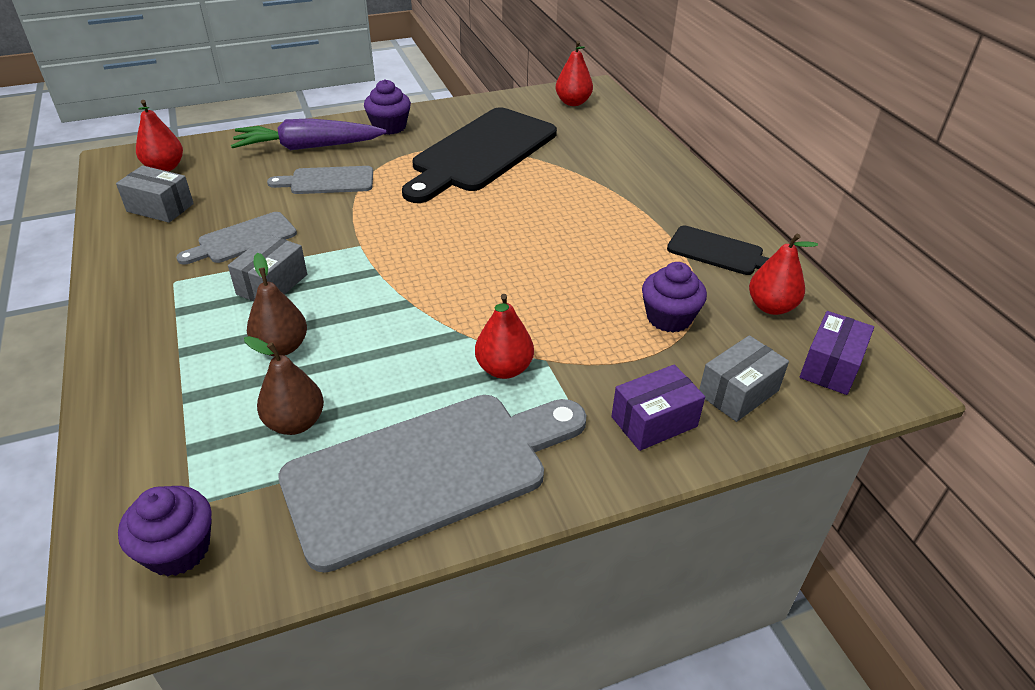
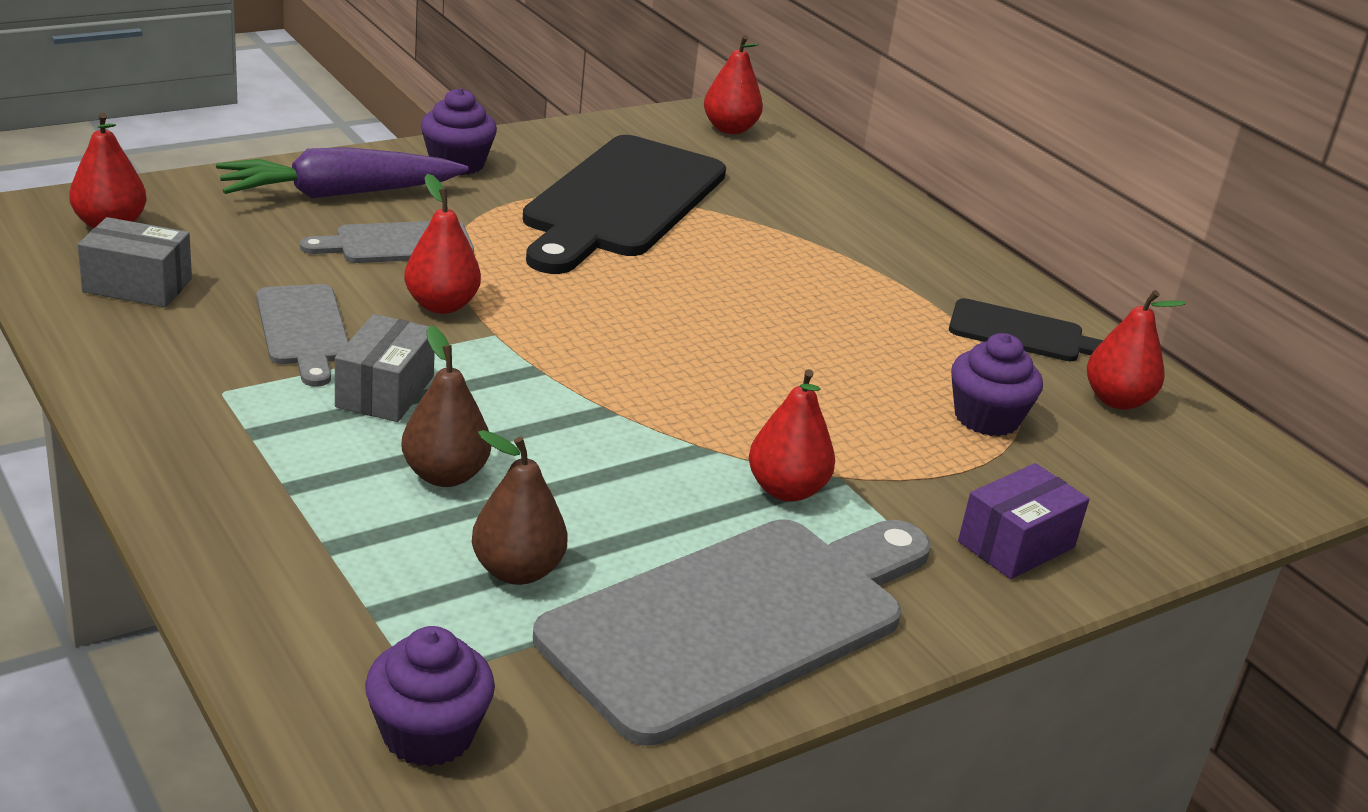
camera: 15 degrees left, 10 degrees down
grey cutting board [176,212,297,264] -> grey cutting board turned 60 degrees counterclockwise [256,284,349,387]
grey box [699,335,789,422] -> none
purple box [800,311,874,395] -> none
none -> red pear [404,174,481,314]

